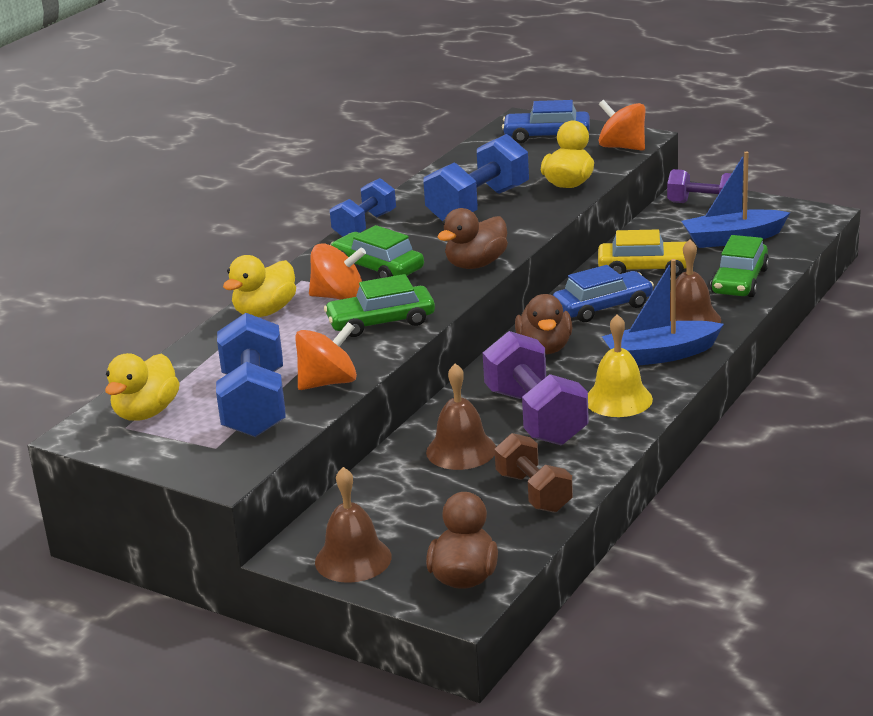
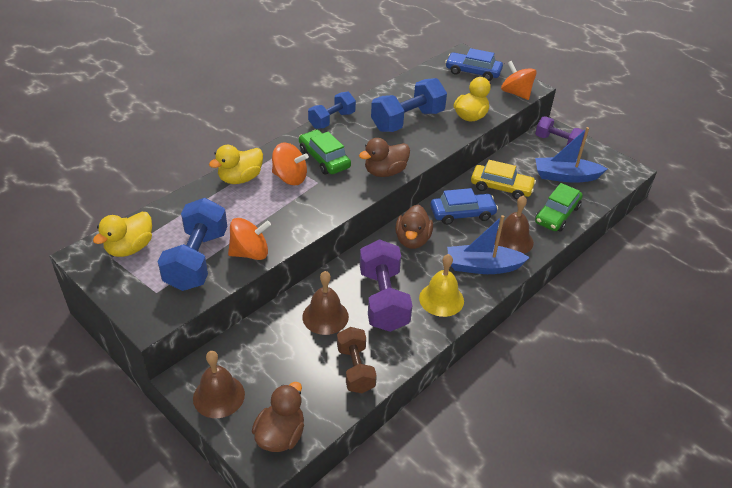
camera: 10 degrees right, 15 degrees up
green car [324,274,435,337] -> none

